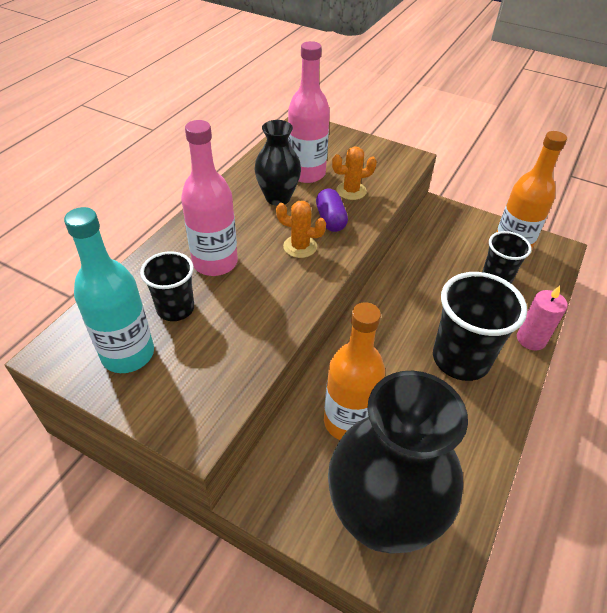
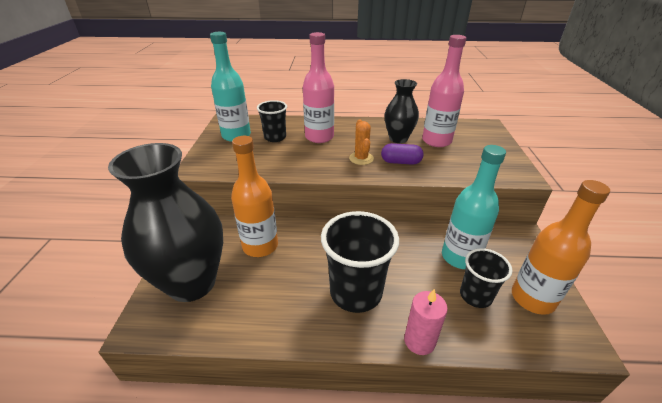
camera: 65 degrees right, 10 degrees down
purple capsule [316,189,348,232] -> purple capsule turned 45 degrees clockwise [381,143,424,165]
orange cactus [332,146,377,200] -> none
none -> turquoise bottle [442,145,506,269]

